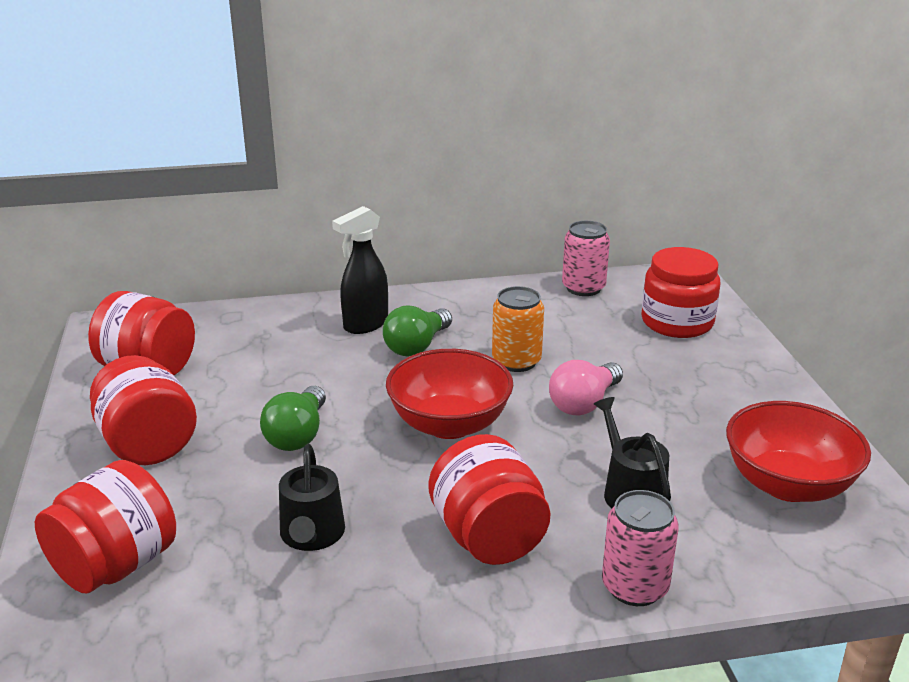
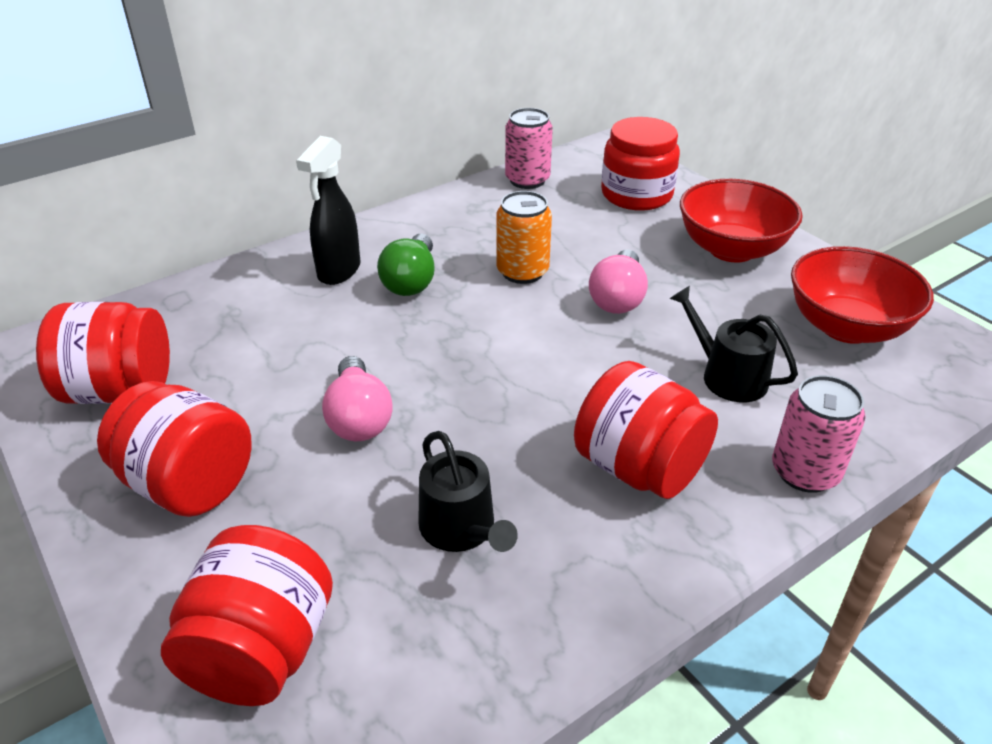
camera: 25 degrees left, 10 degrees up
green light bulb [260,386,326,451] -> pink light bulb [322,356,392,441]
red bowl [386,349,513,439] -> red bowl moved to [680,179,803,262]

